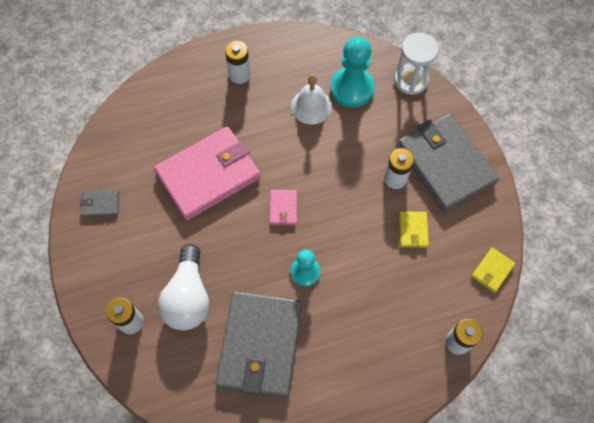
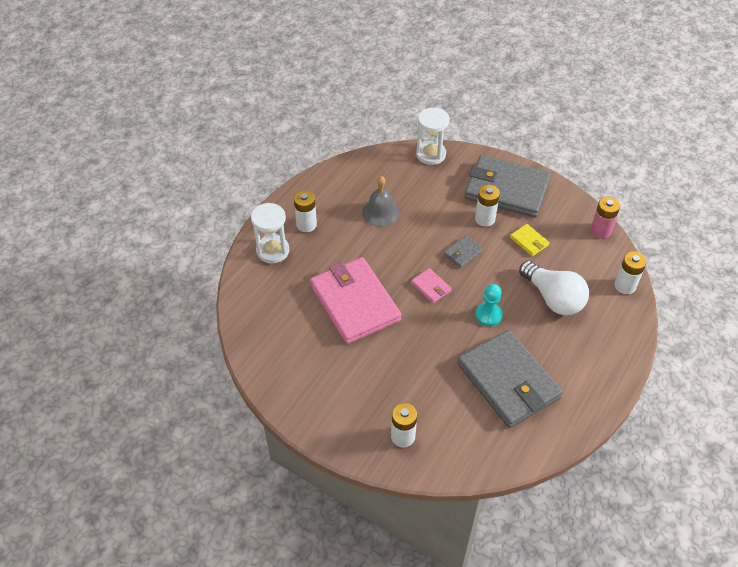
camera: 40 degrees left, 15 degrees down
grey wallet [80,189,119,217] -> grey wallet moved to [444,236,483,268]
pink wallet [154,126,261,221] -> pink wallet turned 45 degrees counterclockwise [310,257,402,344]
white light bulb [158,244,209,330] -> white light bulb moved to [519,261,589,315]
white bell [291,74,332,125] -> grey bell [362,176,400,227]
turquoise pawn [330,37,375,108] -> none
yellow wallet [471,248,515,293] -> pink battery [591,197,620,239]
none -> white hourglass [251,203,289,264]

